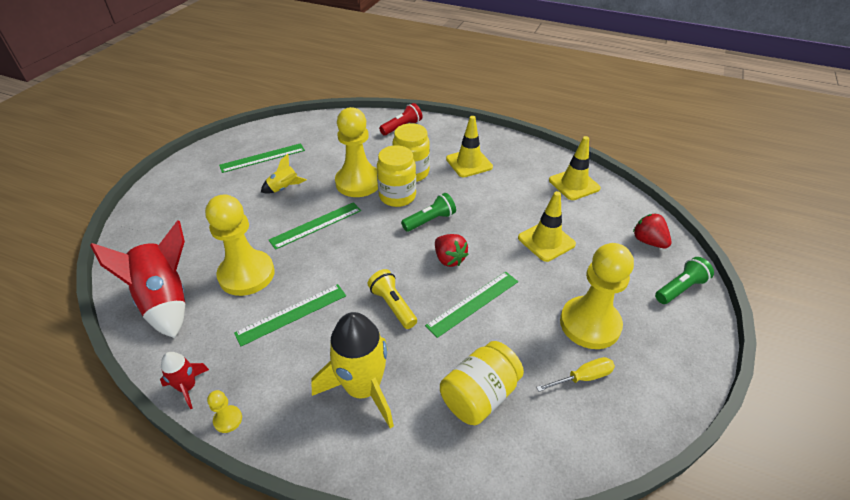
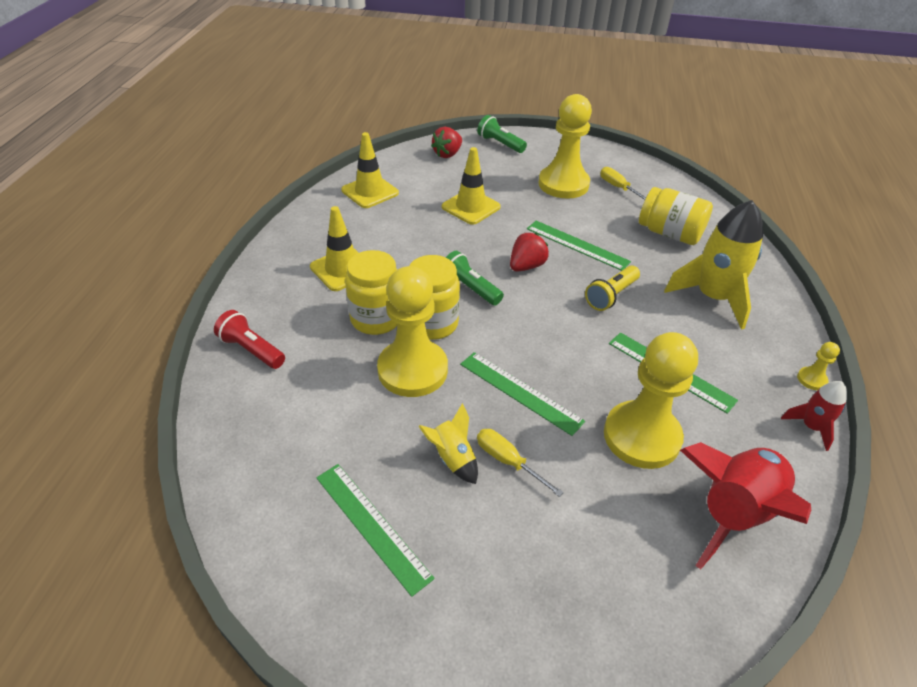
camera: 105 degrees left, 0 degrees up
none -> yellow screwdriver [477,429,564,497]

